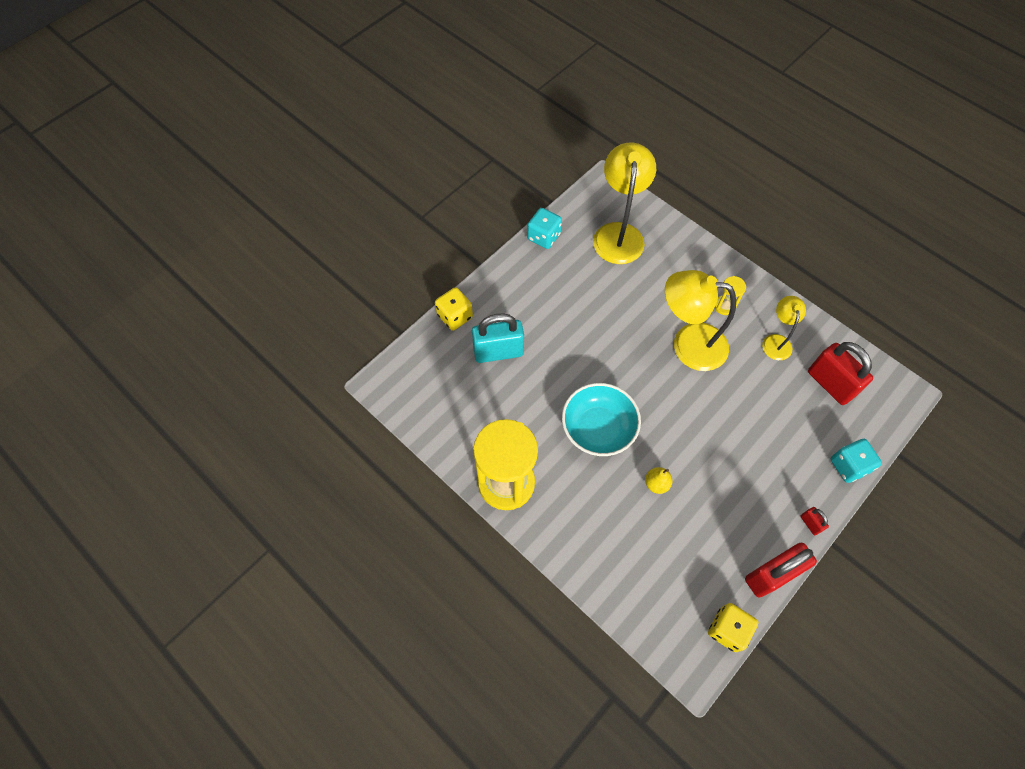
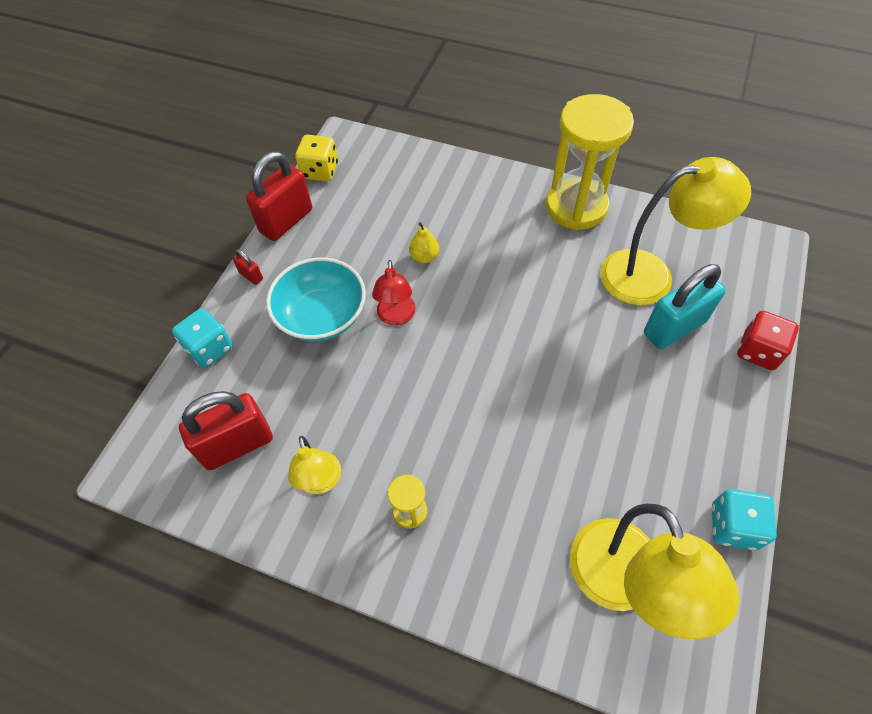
camera: 160 degrees right, 5 degrees down
yellow dice [435,287,473,331] -> red dice [737,311,799,370]
turquoise bowl [562,383,641,456] -> turquoise bowl moved to [266,258,366,341]
yellow lamp [665,270,736,371] -> yellow lamp moved to [600,157,751,305]
red padlock [808,342,873,405] -> red padlock turned 60 degrees counterclockwise [179,391,273,470]
none -> red lamp [372,260,416,326]

